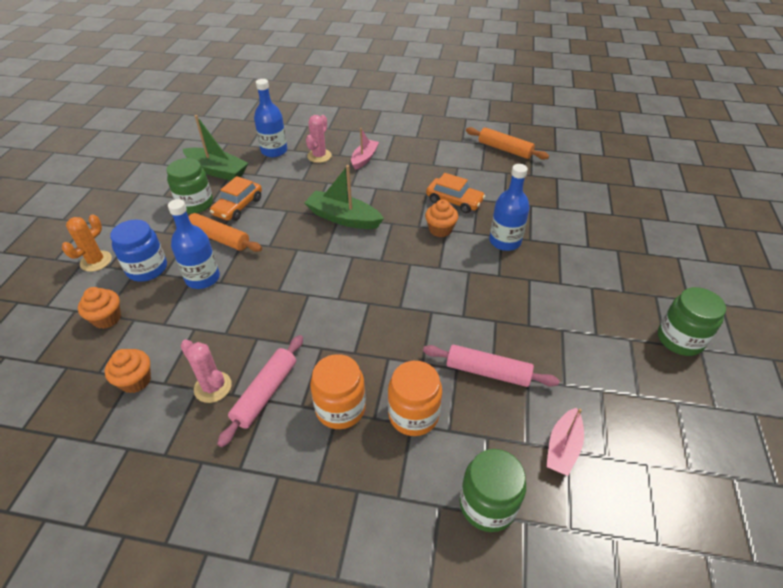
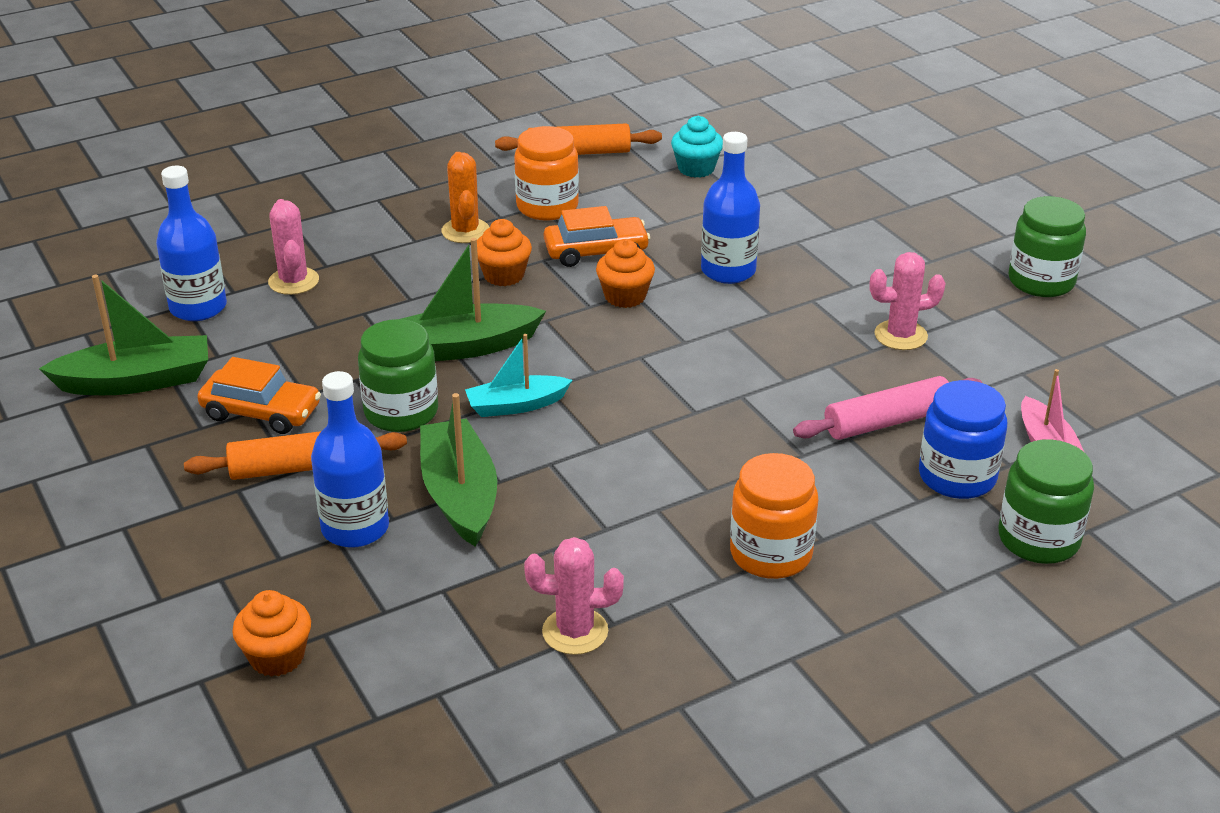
camera: 40 degrees left, 10 degrees down
orange cactus [62,215,112,272] -> orange cactus moved to [441,152,490,243]
orange cupcake [104,349,151,393] -> orange cupcake moved to [477,219,532,286]
blue jar [110,220,167,282] -> blue jar moved to [919,380,1007,499]
green jar [166,158,213,214] -> green jar moved to [358,319,438,432]
orange car [210,176,262,221] -> orange car turned 60 degrees counterclockwise [197,357,321,434]
pink rolling pin [217,335,303,447] -> none
pink boat [351,128,379,170] -> none
orange jar [388,361,442,436] -> orange jar moved to [514,126,579,221]
none -> green boat [420,393,497,547]
none -> turquoise boat [465,334,572,417]
none -> turquoise cupcake [671,116,723,178]
none -> pink cactus [870,252,946,350]

